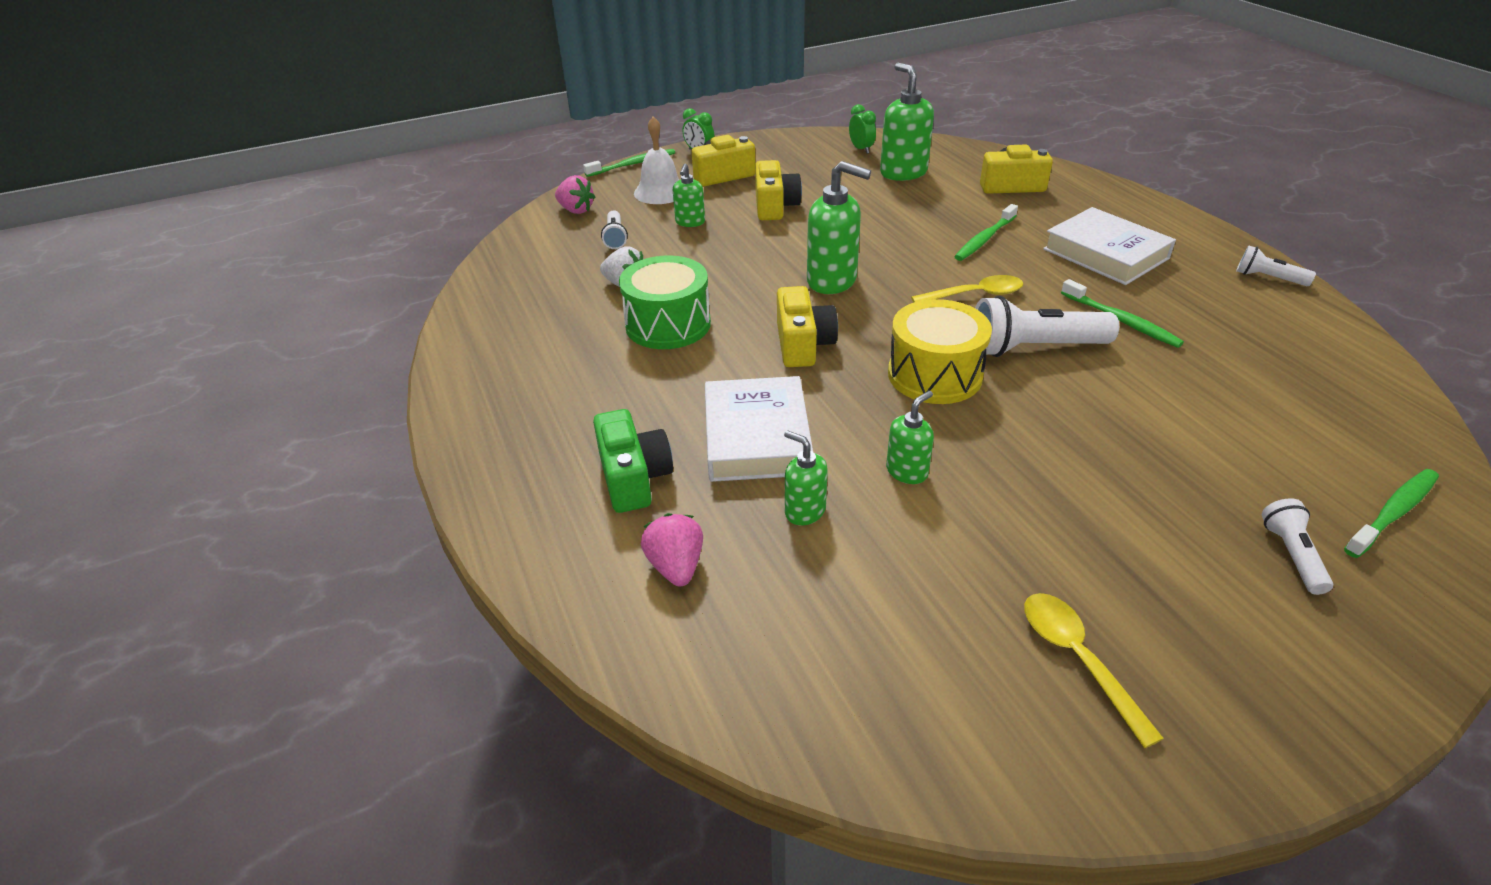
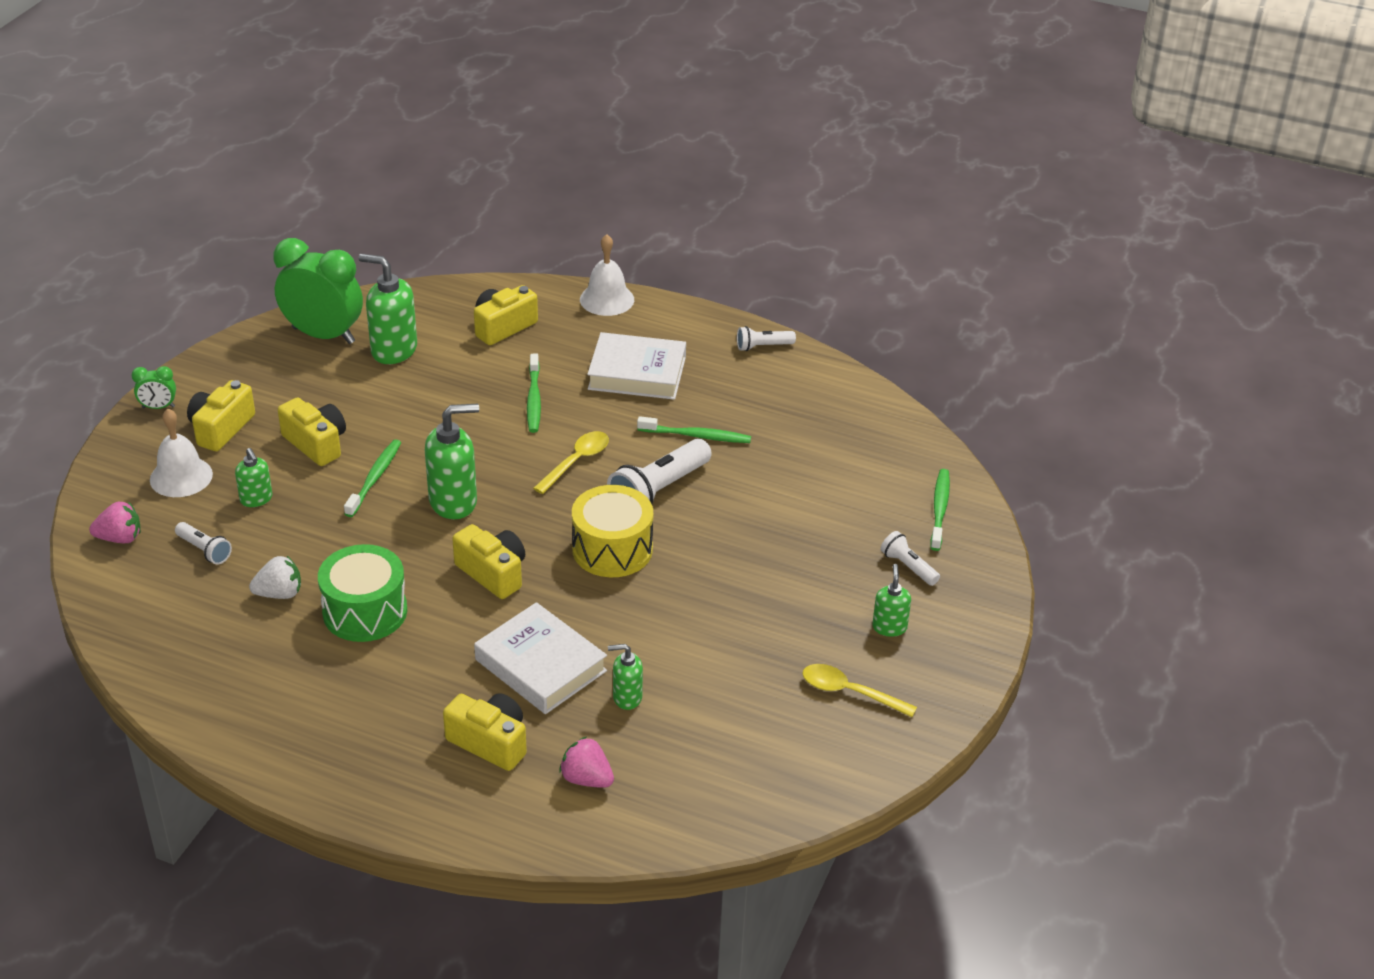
camera: 45 degrees left, 0 degrees up
green toothbrush [583,149,675,177] -> green toothbrush moved to [344,439,401,517]
green camera [593,409,673,513] -> yellow camera [443,693,527,771]
green clock [849,104,876,154] -> green clock [273,238,363,344], size x2.27
green soap dispenser [886,391,934,484] -> green soap dispenser moved to [872,564,911,637]
none -> white bell [580,234,634,316]

